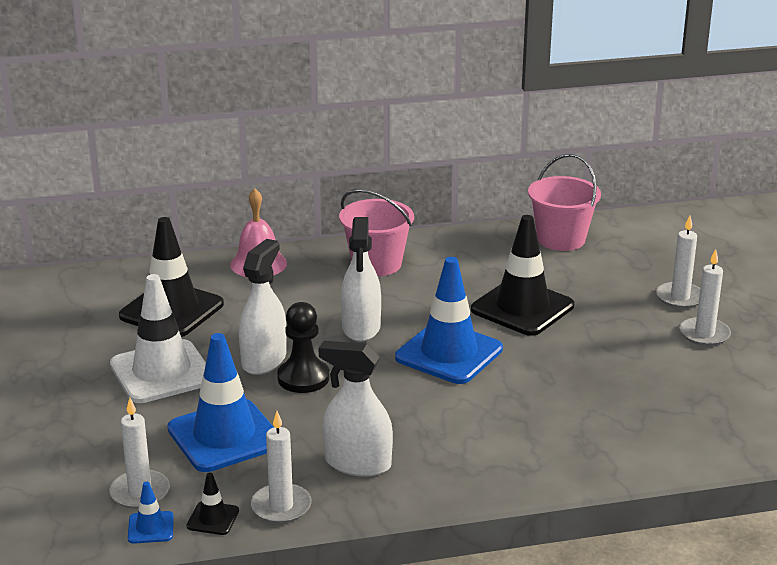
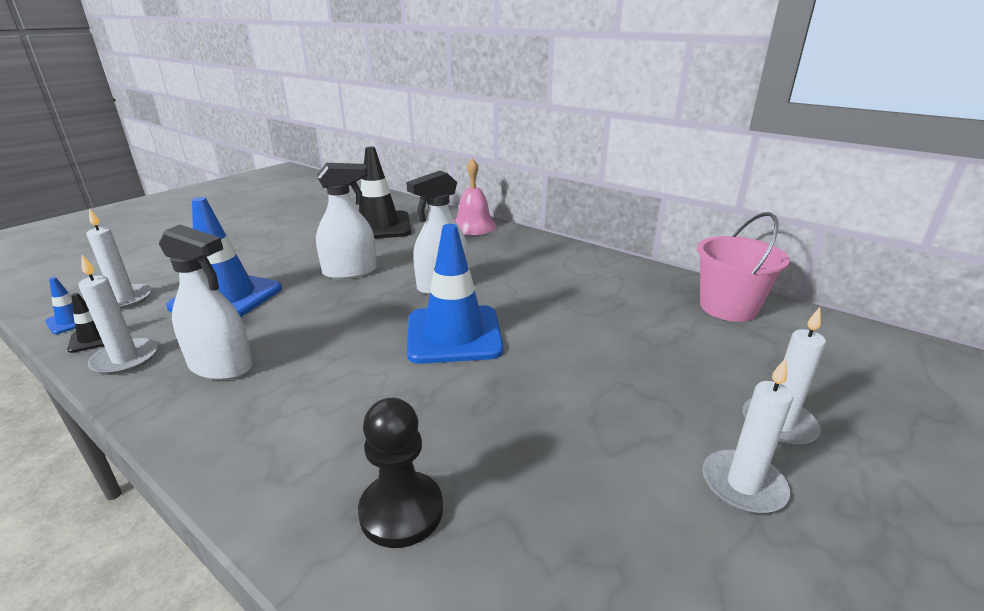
camera: 50 degrees right, 0 degrees up
white traffic cone [110,274,206,403] -> none
black pawn [277,302,330,393] -> black pawn moved to [358,398,443,548]
white spray bottle [319,341,393,477] -> white spray bottle turned 135 degrees clockwise [159,225,253,380]
pink bucket [339,189,414,276] -> none
black traffic cone [471,215,574,336] -> none

